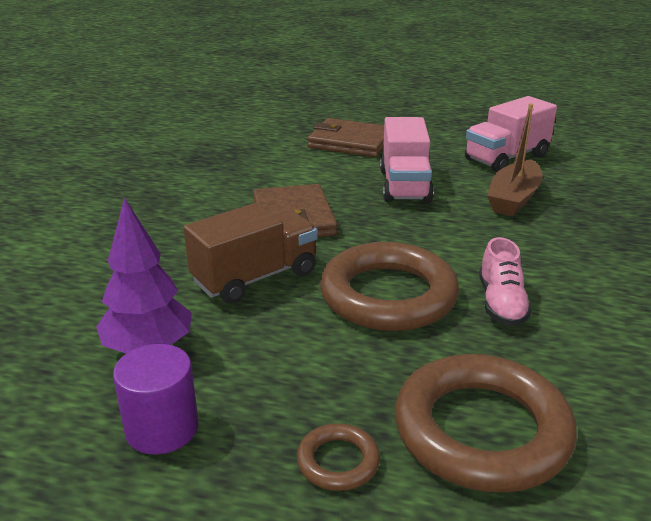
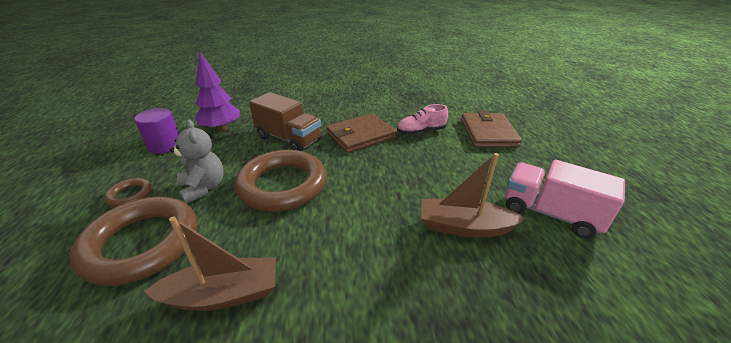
camera: 70 degrees right, 5 degrees up
pink truck [380,117,434,203] -> none
pink shoe [479,237,532,326] -> pink shoe moved to [397,104,448,135]
none -> brown boat [144,217,276,311]
none -> grey teddy bear [170,119,224,204]

